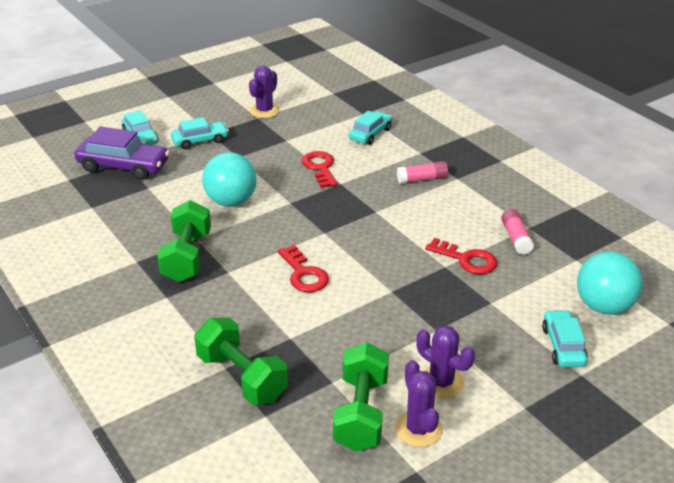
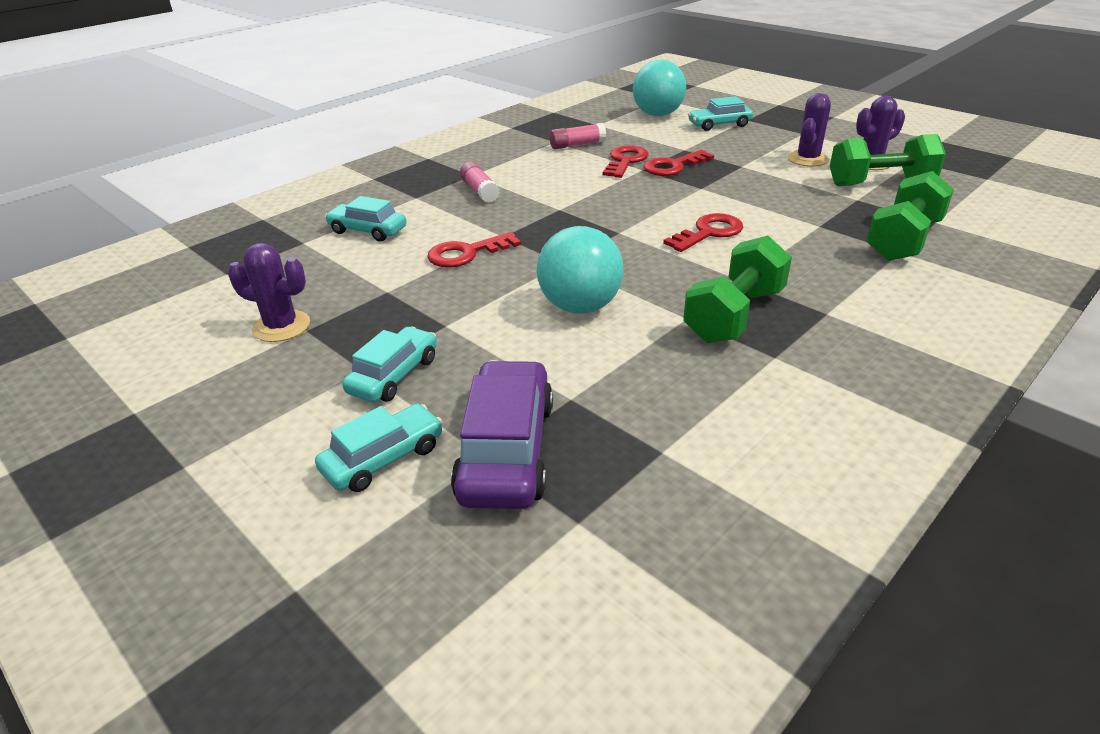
camera: 100 degrees left, 0 degrees up
green dumbbell [157,200,211,282] -> green dumbbell turned 45 degrees counterclockwise [683,235,792,343]
turquoise car [171,117,229,149] -> turquoise car turned 60 degrees clockwise [342,326,437,402]
none -> red key [643,150,714,176]

